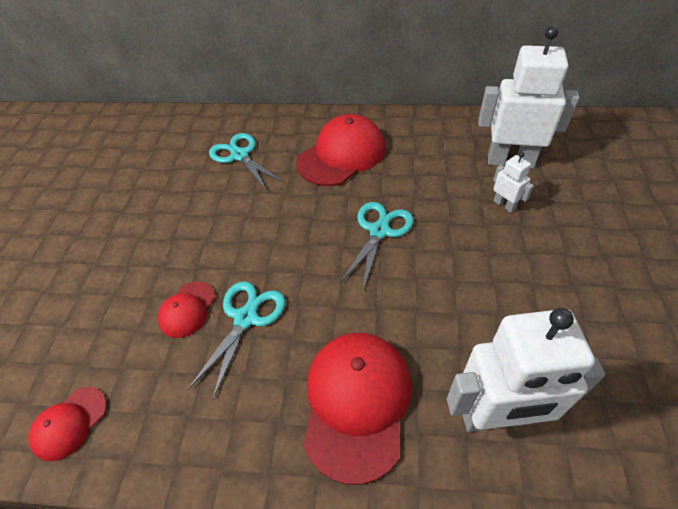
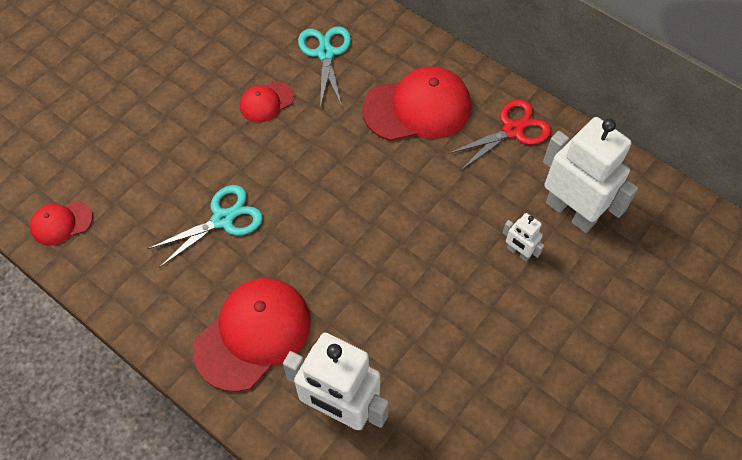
camera: 30 degrees right, 10 degrees up
red cap [158,281,215,338] -> red cap moved to [240,81,294,123]
turquoise scissors [340,202,413,290] -> none
white robot [493,152,534,213] -> white robot turned 135 degrees clockwise [502,213,544,262]
none -> red scissors [447,99,551,171]

